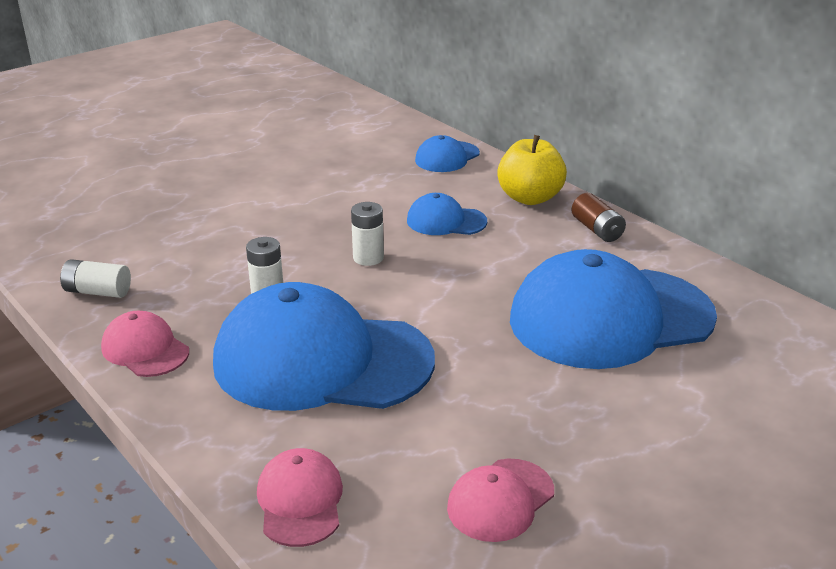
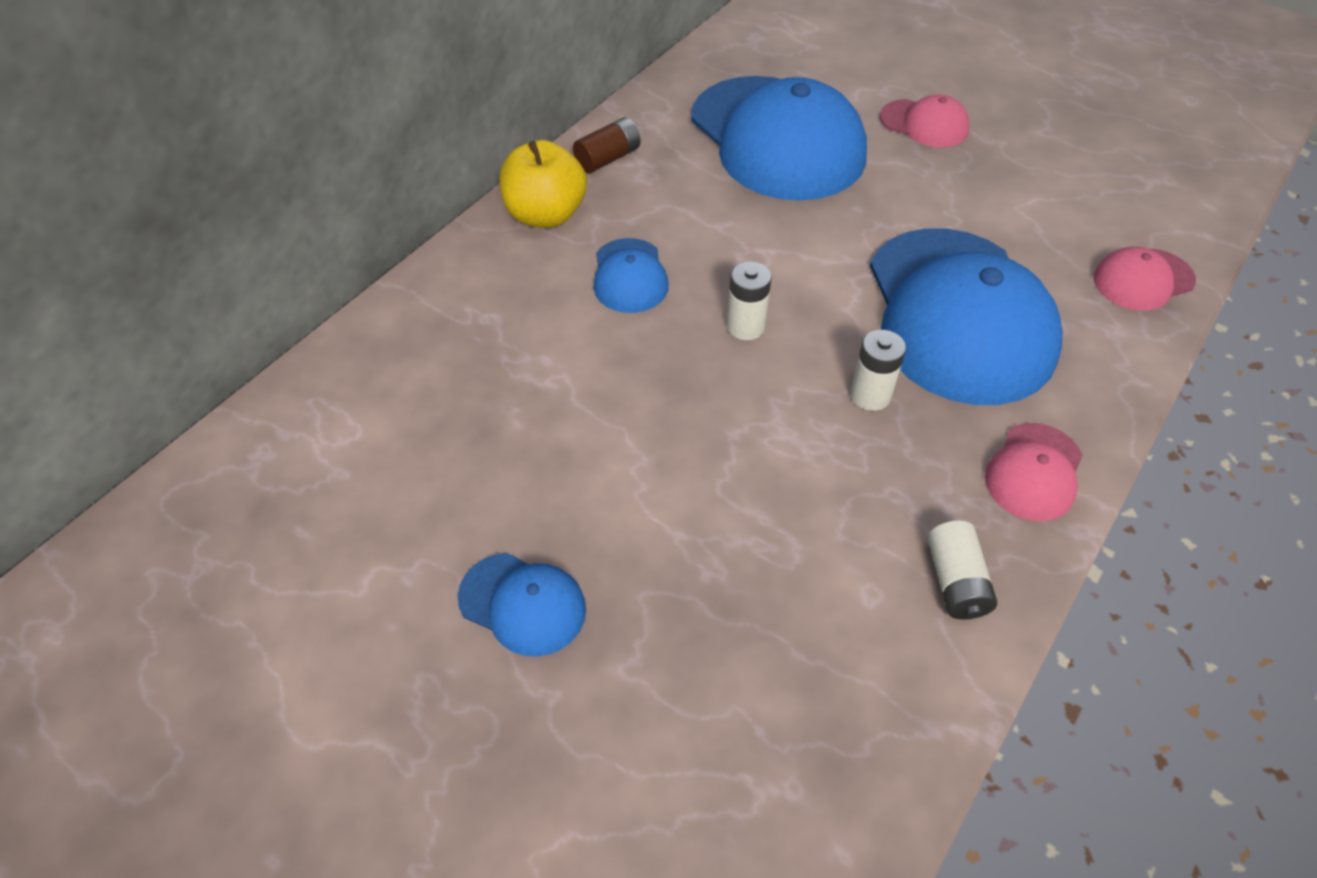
camera: 105 degrees left, 20 degrees up
blue cap [415,135,480,172] -> blue cap moved to [458,553,586,657]
pink cap [447,459,554,542] -> pink cap moved to [880,94,970,148]

